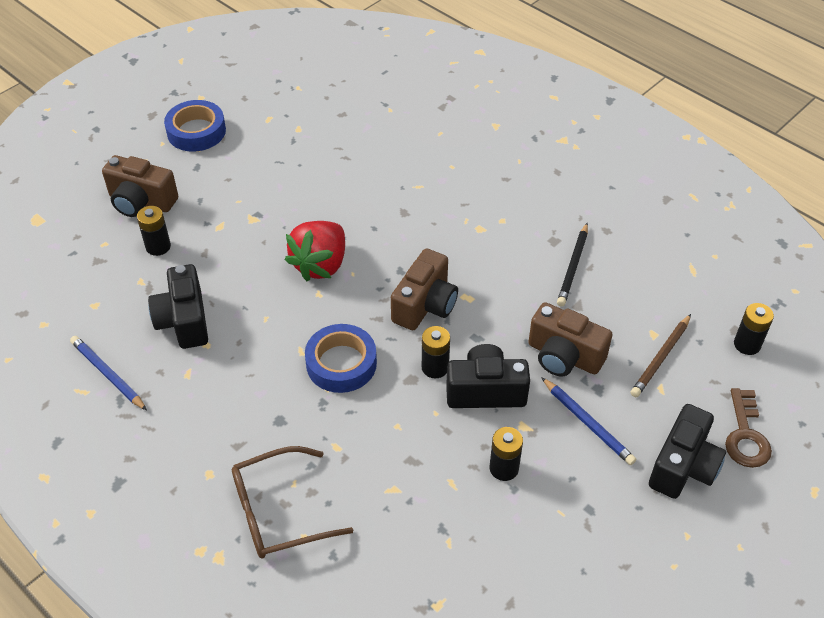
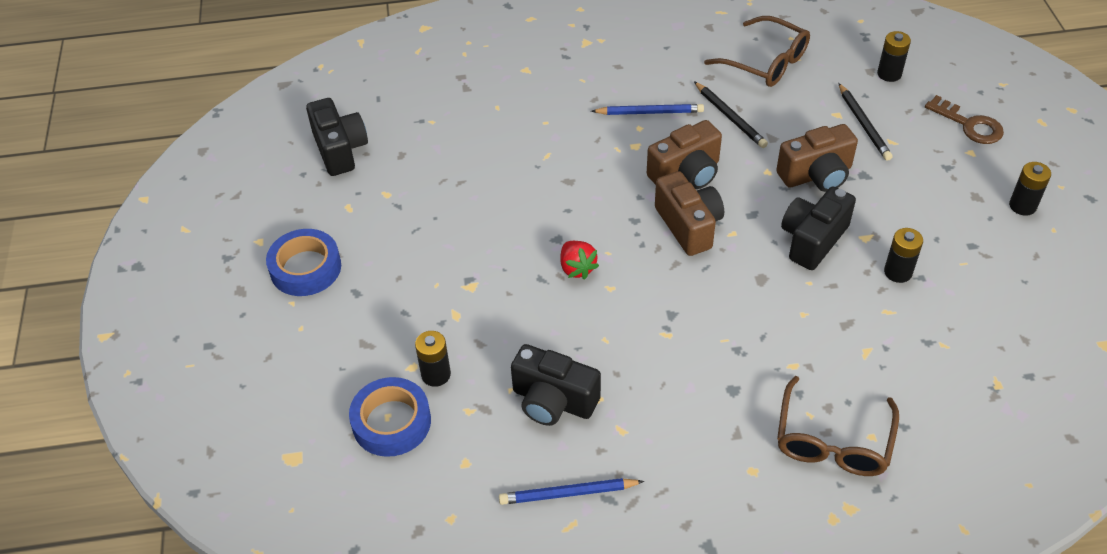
camera: 50 degrees left, 0 degrees up
brown camera [102,155,178,217] -> brown camera moved to [647,120,722,189]
red strawberry [285,221,345,281] -> red strawberry [561,241,599,280], size x0.59
blue tape [305,324,377,393] -> blue tape moved to [349,377,431,457]
black battery [422,326,450,378] -> black battery moved to [1009,162,1051,216]
blue pencil [541,377,636,465] -> blue pencil moved to [591,104,704,115]
brown pencil [630,314,691,397] -> black pencil [839,83,893,161]
black camera [649,404,726,499] -> black camera moved to [306,98,368,176]
none -> brown glasses [704,16,810,87]

